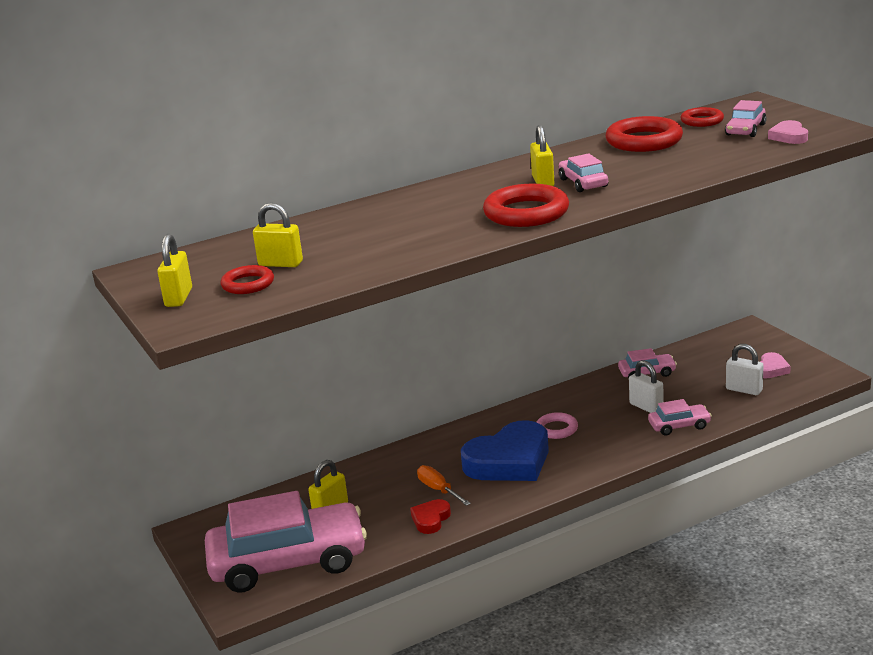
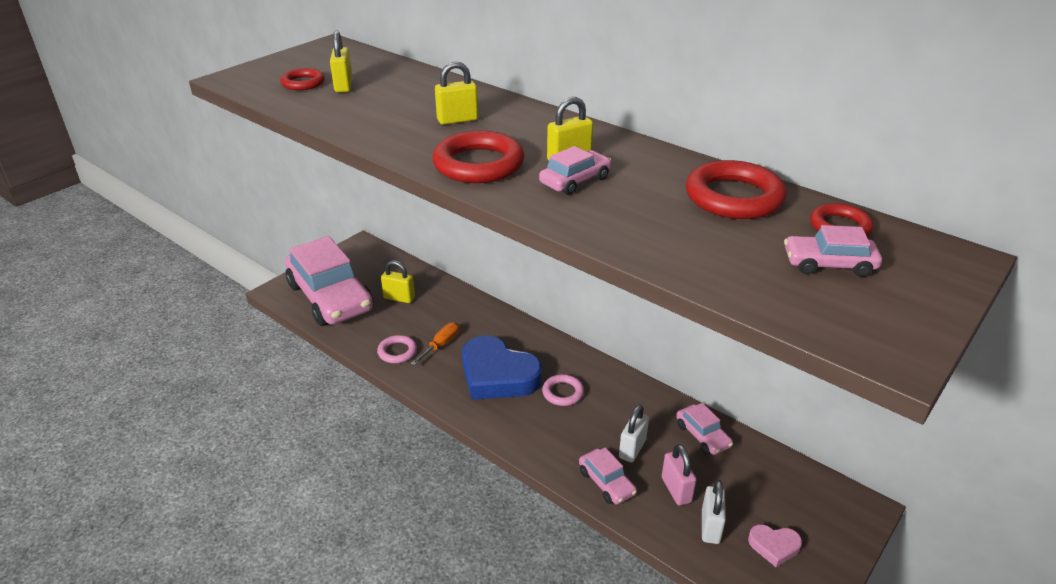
camera: 65 degrees right, 10 degrees up
yellow padlock [157,234,192,307] -> yellow padlock moved to [435,62,478,125]
red heart [410,499,451,534] -> pink ring [377,335,417,364]
pink heart [768,120,808,144] -> none
none -> pink padlock [662,444,697,506]

